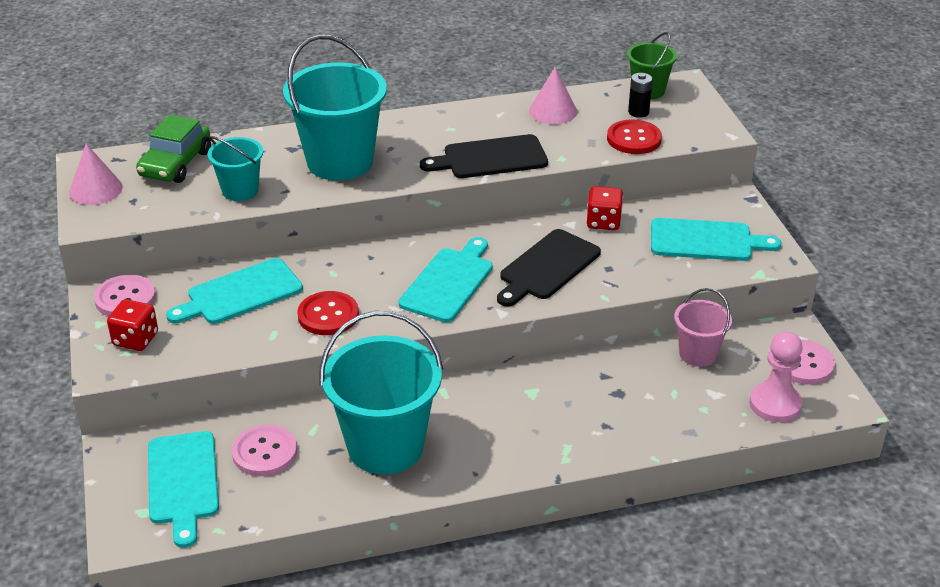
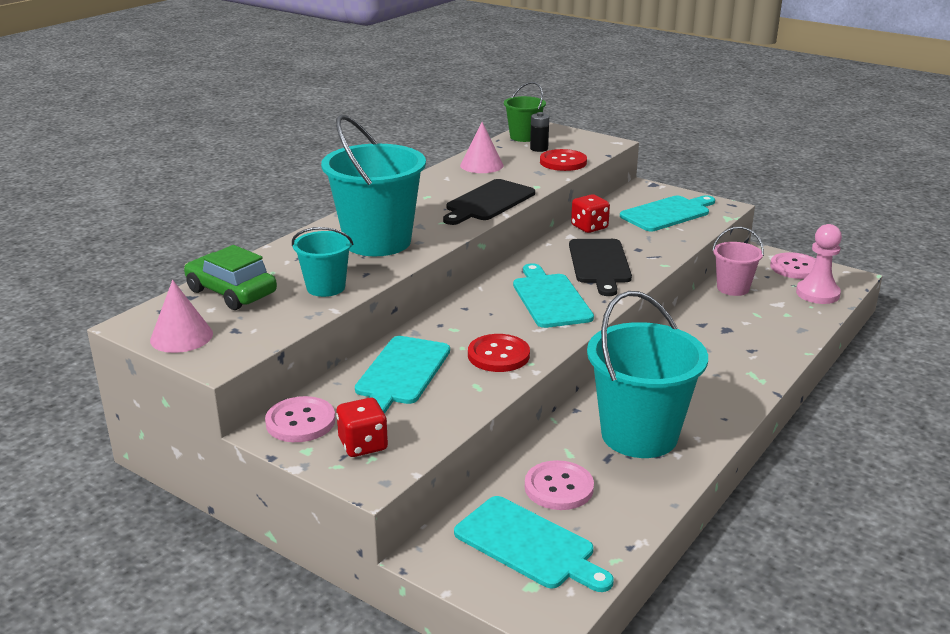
camera: 40 degrees left, 10 degrees down
green car [136,115,211,183] -> green car turned 150 degrees clockwise [184,245,277,310]

